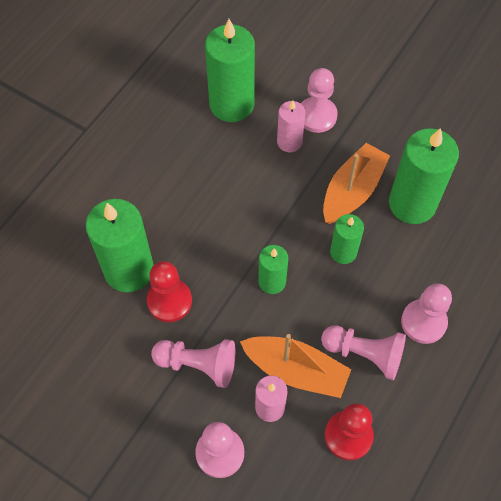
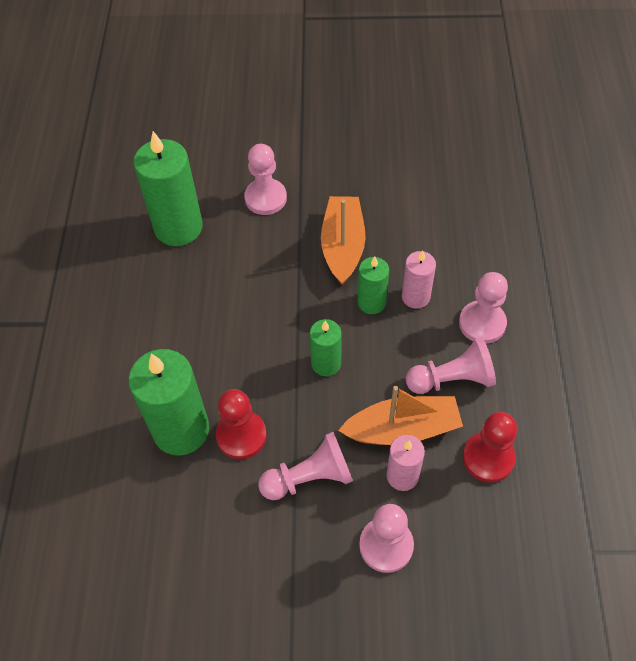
camera: 30 degrees left, 5 degrees down
pink candle [277,101,306,152] -> pink candle moved to [402,250,436,309]
green candle [389,128,459,224] -> none

